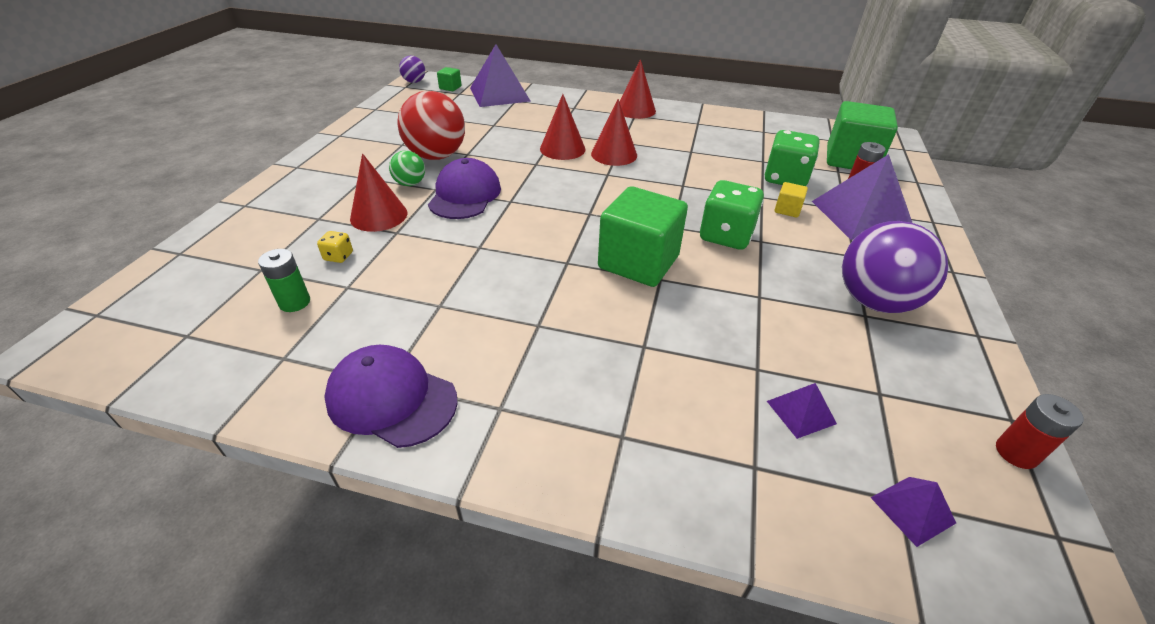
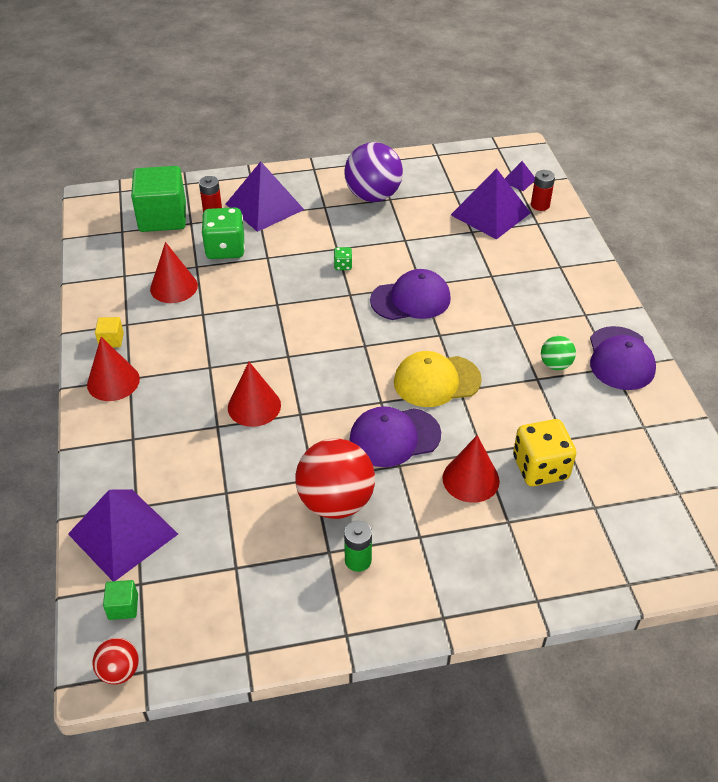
camera: 115 degrees left, 5 degrees up
green battery [258,249,310,312] -> green battery moved to [344,521,372,572]
yellow dice [317,231,353,263] -> yellow dice [513,419,576,486], size x2.22
green ball [389,151,425,186] -> green ball moved to [541,336,576,370]
purple ball [399,55,425,83] -> red ball [93,638,139,684]
red cone [591,99,637,166] -> red cone moved to [150,242,198,303]
green cube [598,186,688,287] -> purple cap [370,269,451,320]
green dice [700,180,764,250] -> green dice [334,247,352,270], size x0.45
purple pyramid [767,383,837,439] -> purple pyramid [451,168,531,240], size x2.19
yellow cube [774,182,808,218] -> yellow cube moved to [95,317,124,347]
red battery [996,394,1084,469] -> red battery moved to [531,170,555,211]
none -> yellow cap [394,351,482,407]

